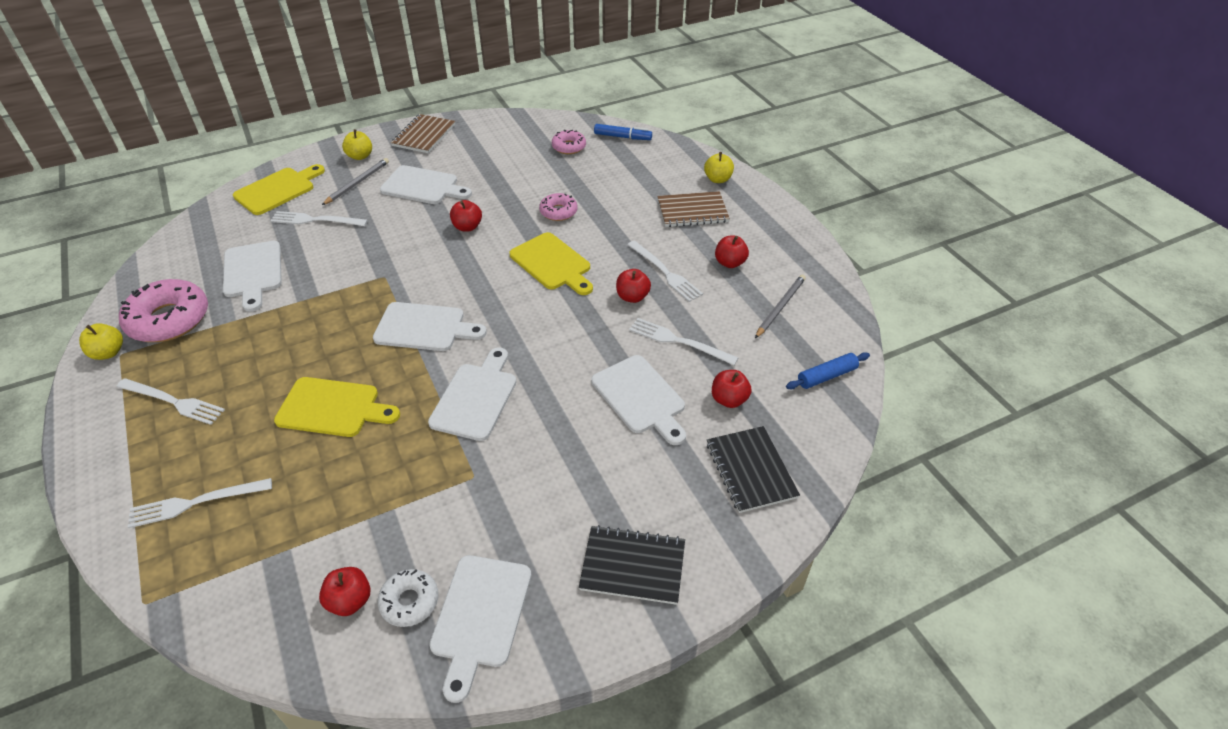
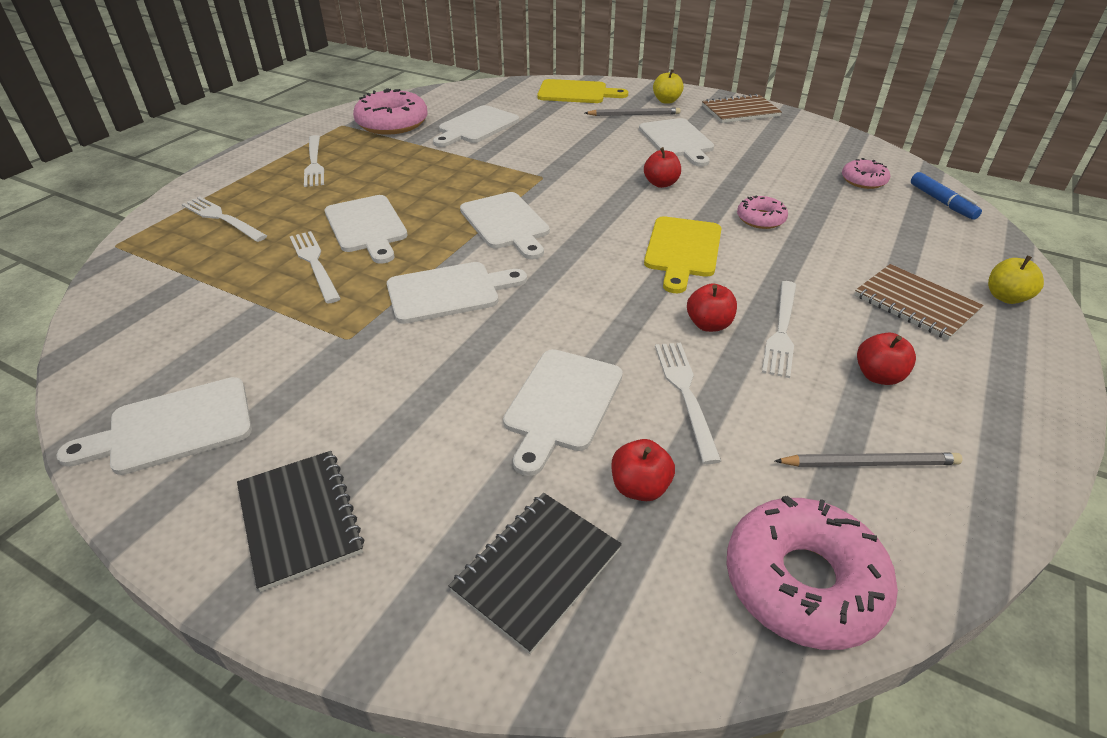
camera: 55 degrees right, 5 degrees down
yellow apple [79,323,123,360] -> none
white fork [270,211,368,226] -> white fork moved to [290,231,341,303]
yellow cutting board [274,377,400,437] -> white cutting board [325,195,408,264]
red apple [319,567,371,616] -> none
white donut [377,569,438,627] -> none
blue rolling pin [786,352,870,390] -> pink donut [727,496,898,650]

